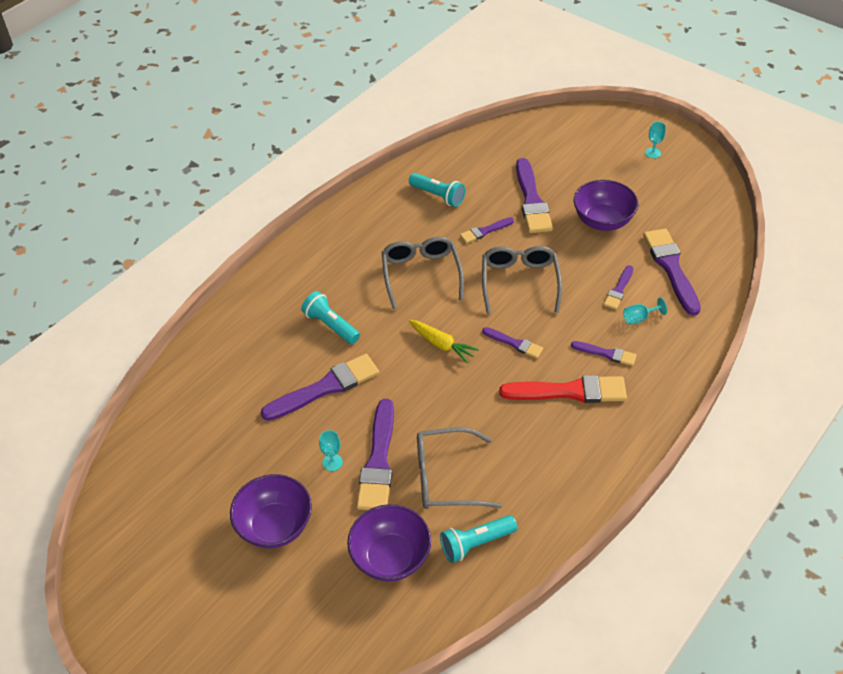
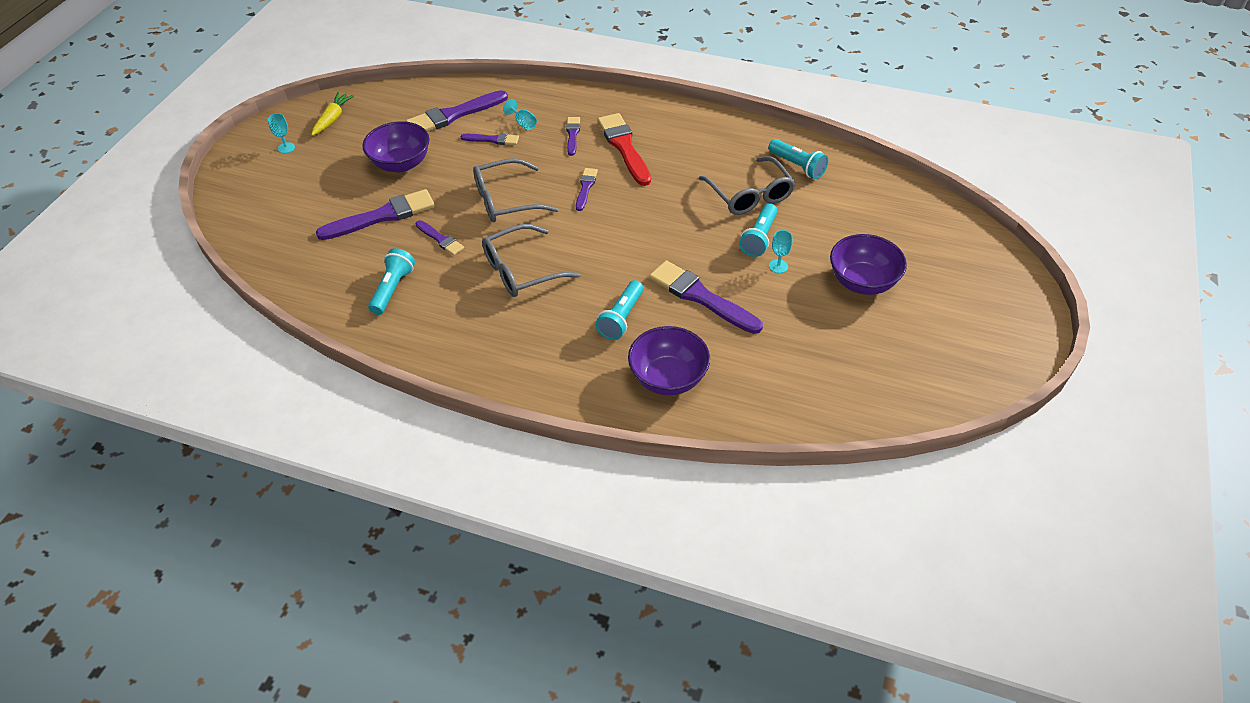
camera: 110 degrees left, 0 degrees up
purple bowl [347,504,431,582] -> purple bowl moved to [628,326,710,395]
purple brush [357,399,394,510] -> turquoise flashlight [739,203,778,257]
yellow carrot [409,320,479,363] -> yellow carrot moved to [311,92,354,136]

